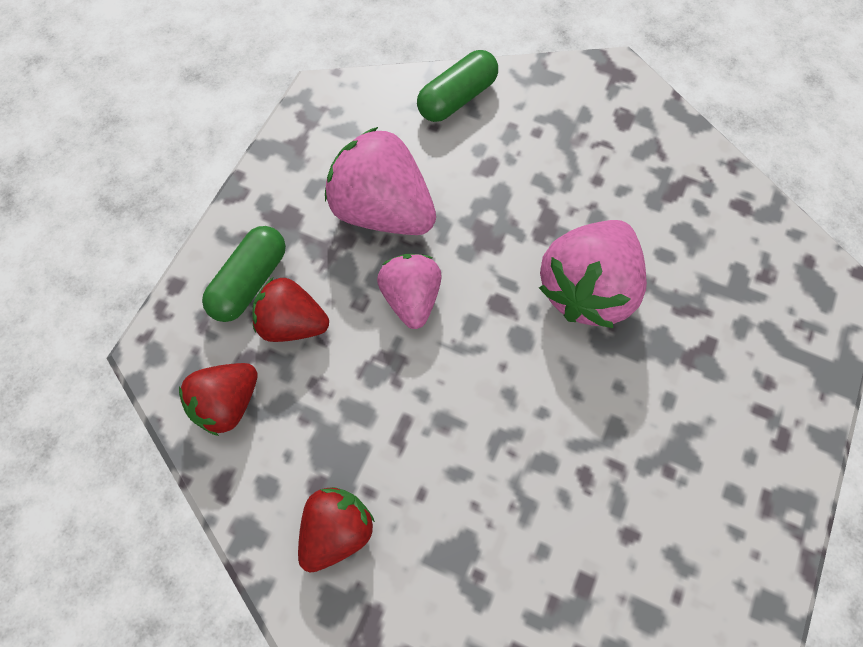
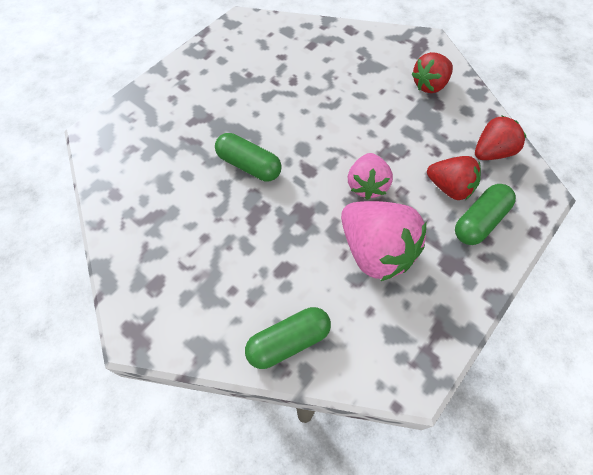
camera: 165 degrees left, 5 degrees down
pink strawberry [539,220,647,328] -> green capsule [215,133,282,181]

